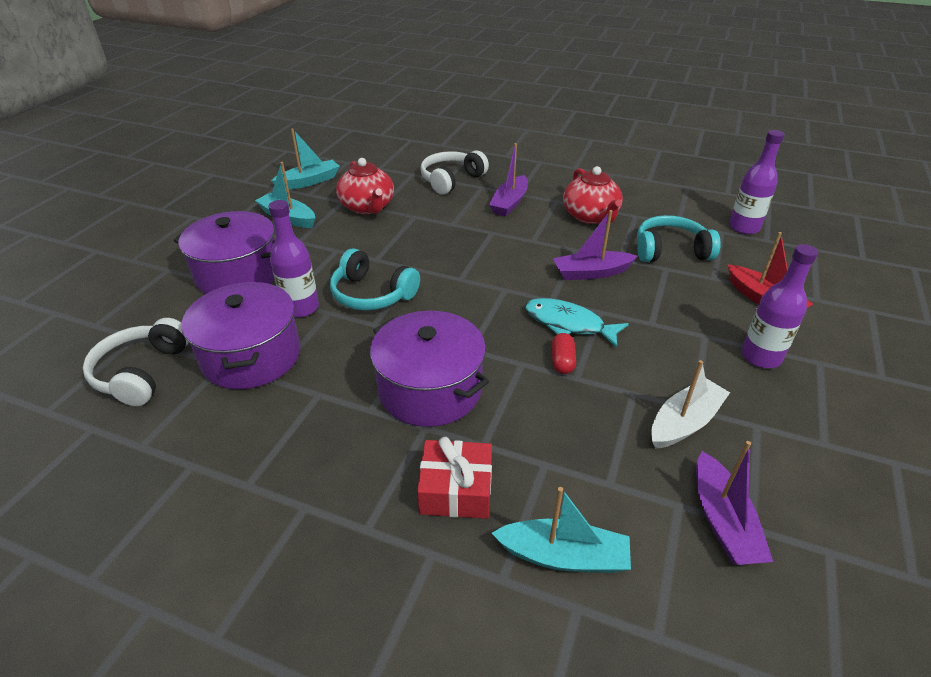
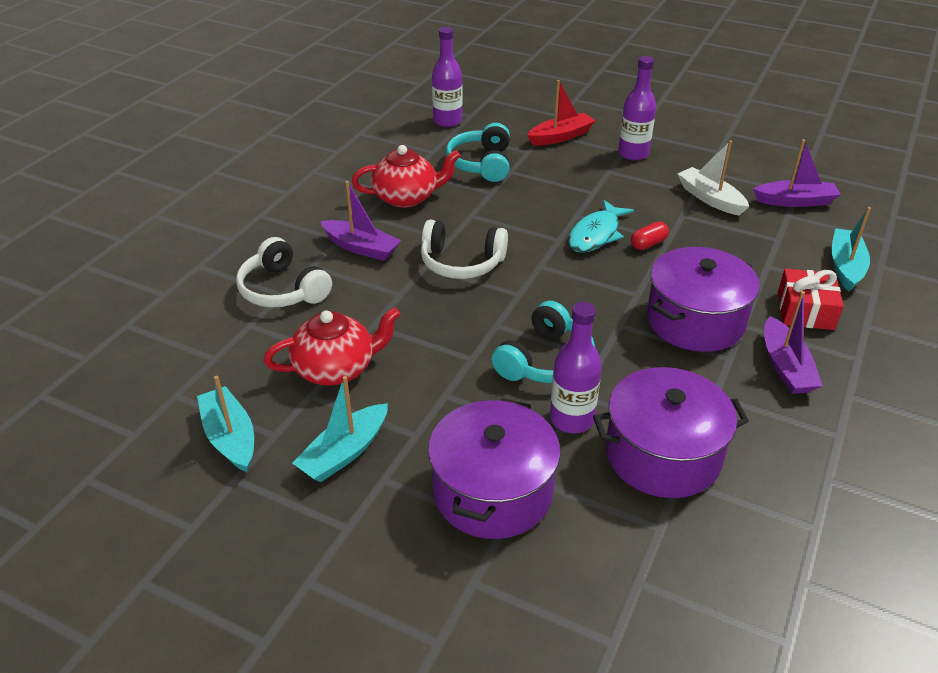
camera: 85 degrees left, 0 degrees up
white headphones [83,318,189,406] -> white headphones moved to [421,220,508,279]
red capsule [552,333,576,374] -> red capsule turned 45 degrees counterclockwise [631,221,669,250]
purple boat [553,210,638,280] -> purple boat moved to [764,291,823,394]

